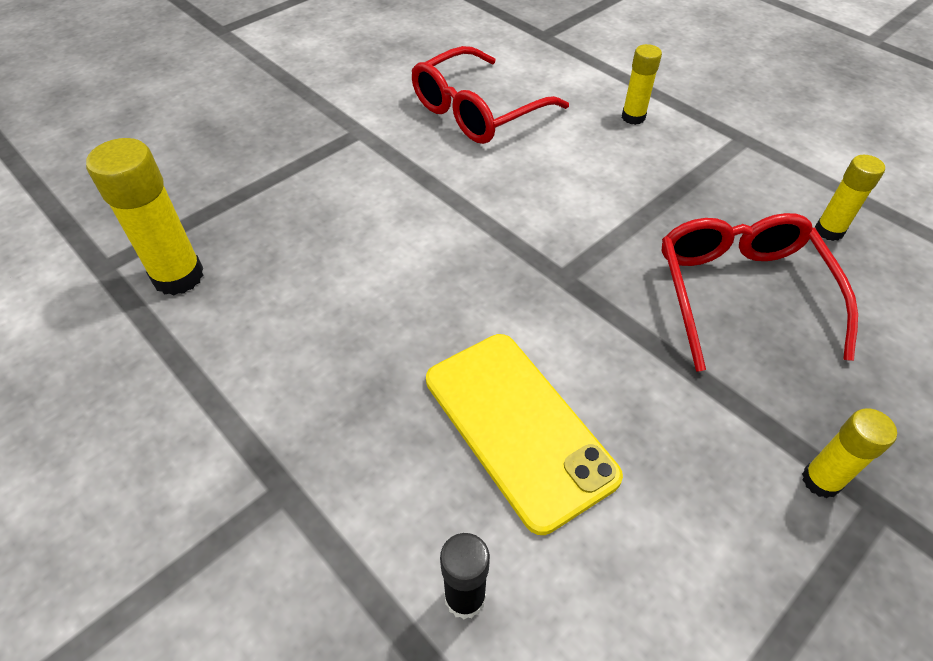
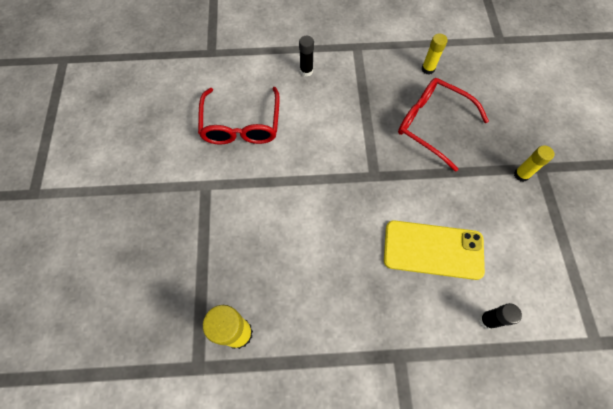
camera: 50 degrees left, 15 degrees up
yellow glue stick [622,44,662,125] -> black glue stick [299,36,314,77]

